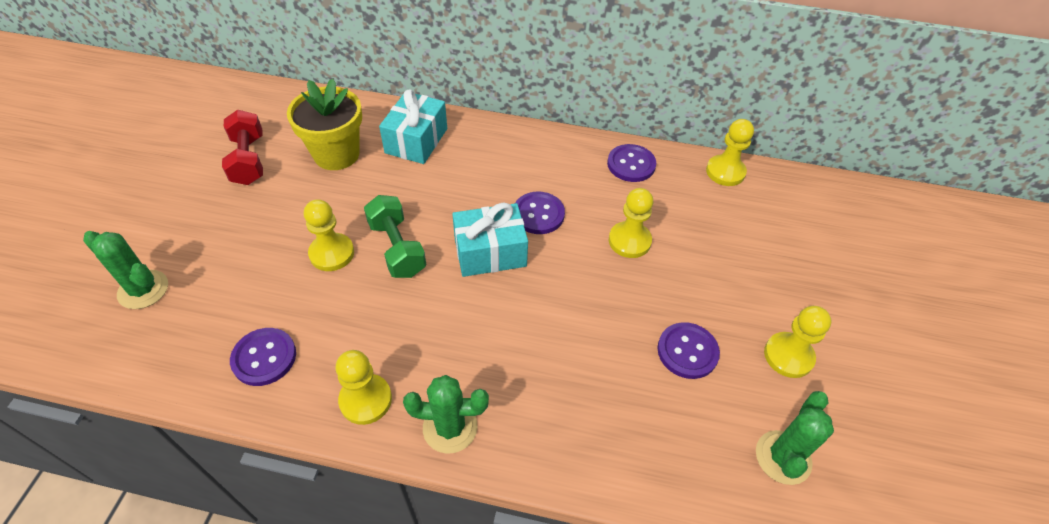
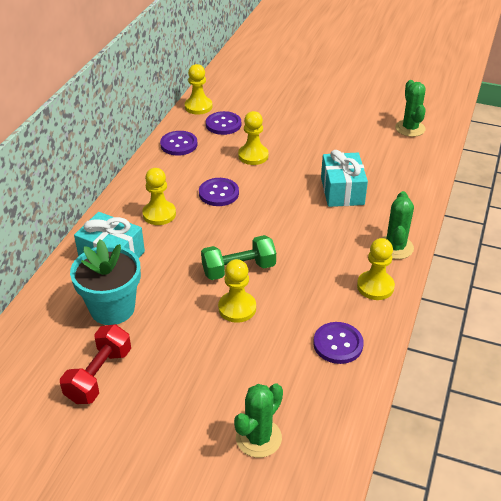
camera: 80 degrees left, 10 degrees down
red dumbbell [222,110,263,185] -> red dumbbell turned 60 degrees counterclockwise [60,324,131,404]
yellow flower pot [287,78,362,170] -> turquoise flower pot [70,239,141,325]
turquoise gift [452,202,528,277] -> turquoise gift moved to [321,150,368,207]
purple button [658,322,720,379] -> purple button moved to [206,111,241,135]
green cactus [756,391,834,485] -> green cactus turned 45 degrees clockwise [395,80,426,137]
yellow pawn [764,306,831,378] -> yellow pawn moved to [142,168,176,225]

